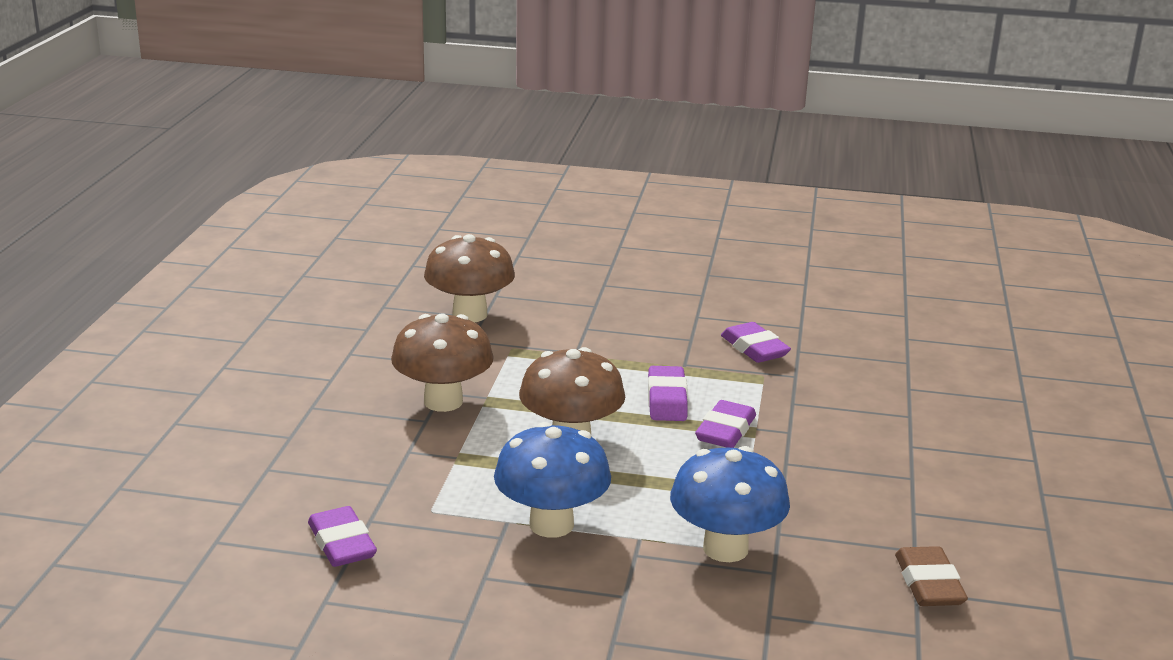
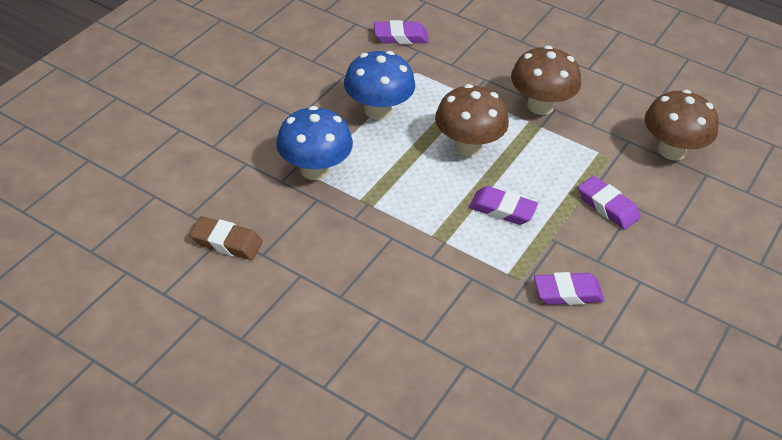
camera: 110 degrees right, 20 degrees up
purple eraser [695,400,756,448] -> purple eraser moved to [578,176,641,230]

